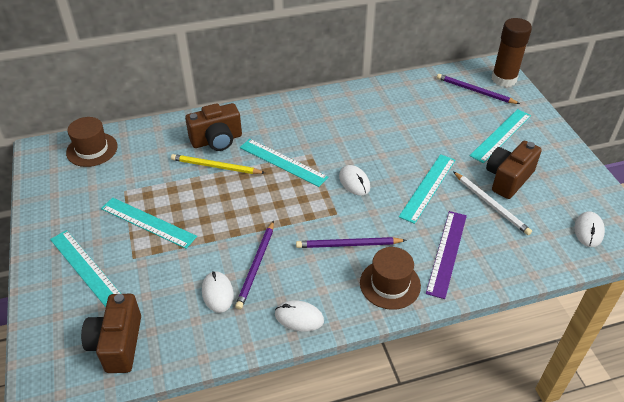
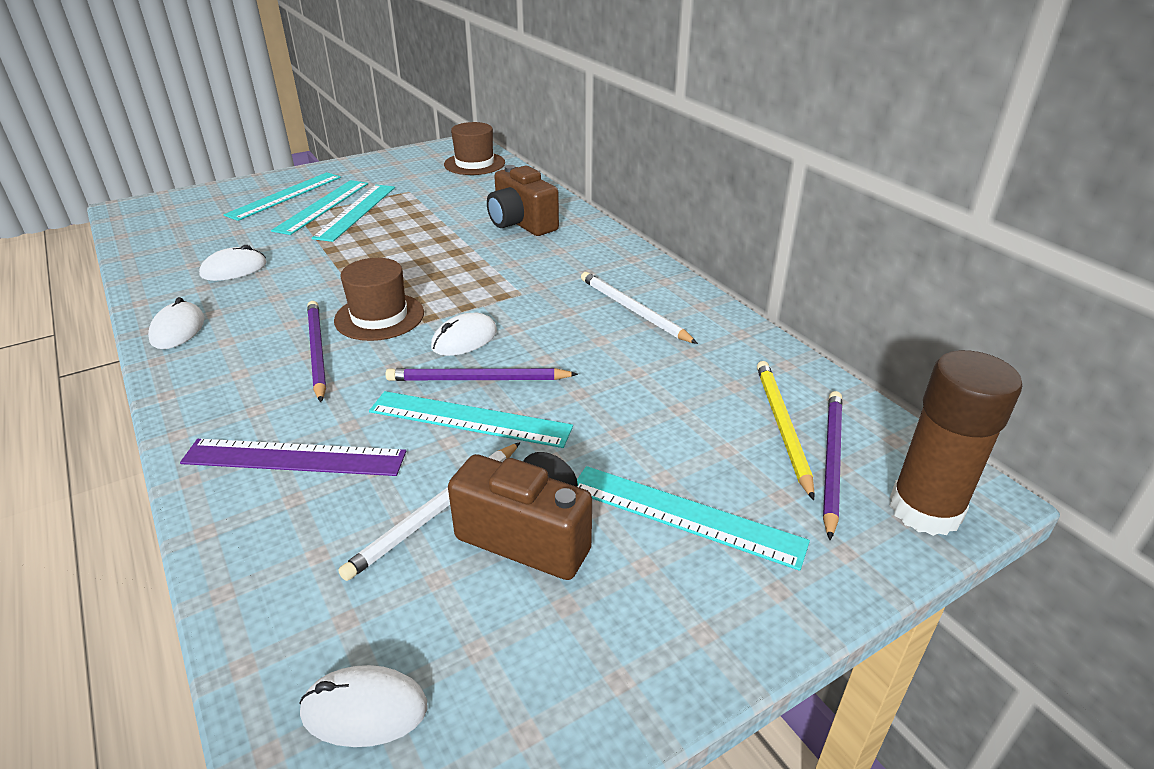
camera: 75 degrees right, 10 degrees down
brown camera [81,294,141,373] -> none
yellow pencil [171,154,265,174] -> yellow pencil moved to [757,361,815,500]
purple pencil [235,221,274,310] -> purple pencil moved to [385,368,578,381]
turquoise ruler [240,139,328,187] -> turquoise ruler moved to [271,180,368,235]
brown hat [360,247,421,310] -> brown hat moved to [334,258,424,341]
none -> white pencil [581,272,698,344]

